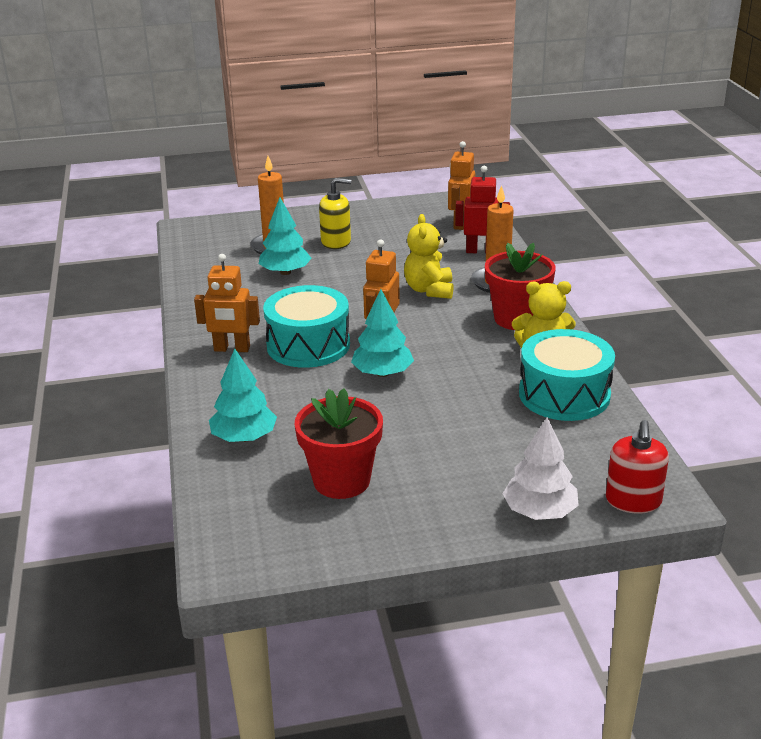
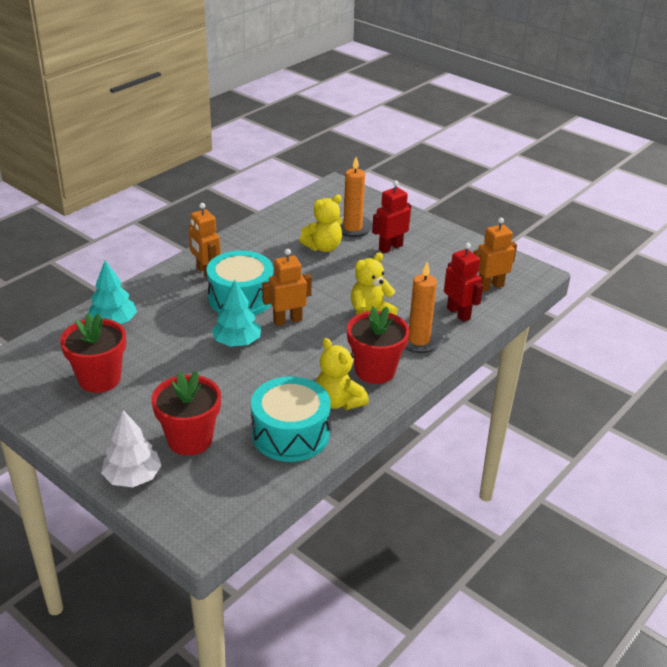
camera: 50 degrees right, 5 degrees up
turquoise tree [259,197,312,275] -> yellow teddy bear [299,195,342,252]
yellow soap dispenser [319,178,351,249] -> red robot [372,180,411,253]
red soap dispenser [606,420,669,514] -> none
none -> red flower pot [151,371,221,456]

